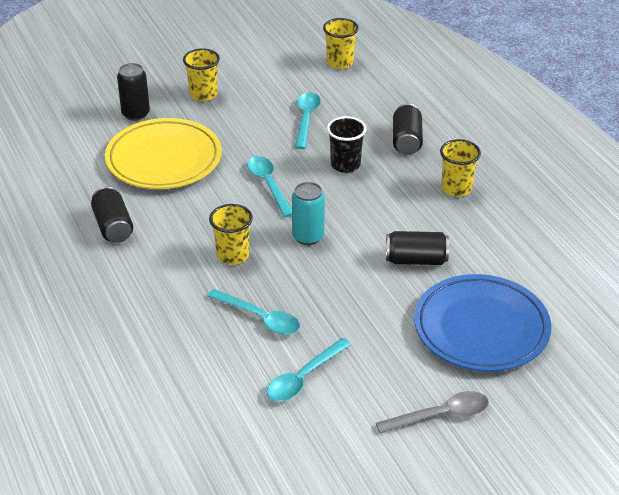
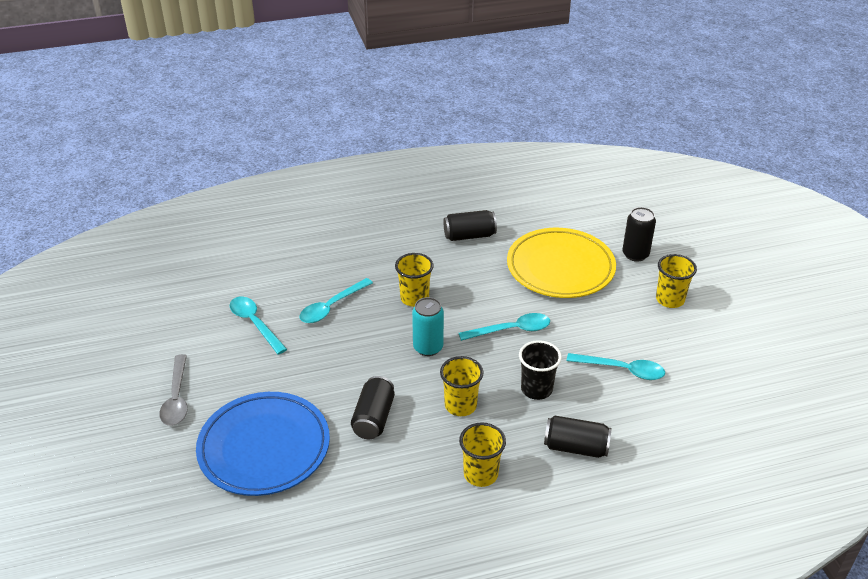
camera: 100 degrees right, 0 degrees up
yellow cup [323,18,359,69] -> yellow cup moved to [440,356,484,416]

